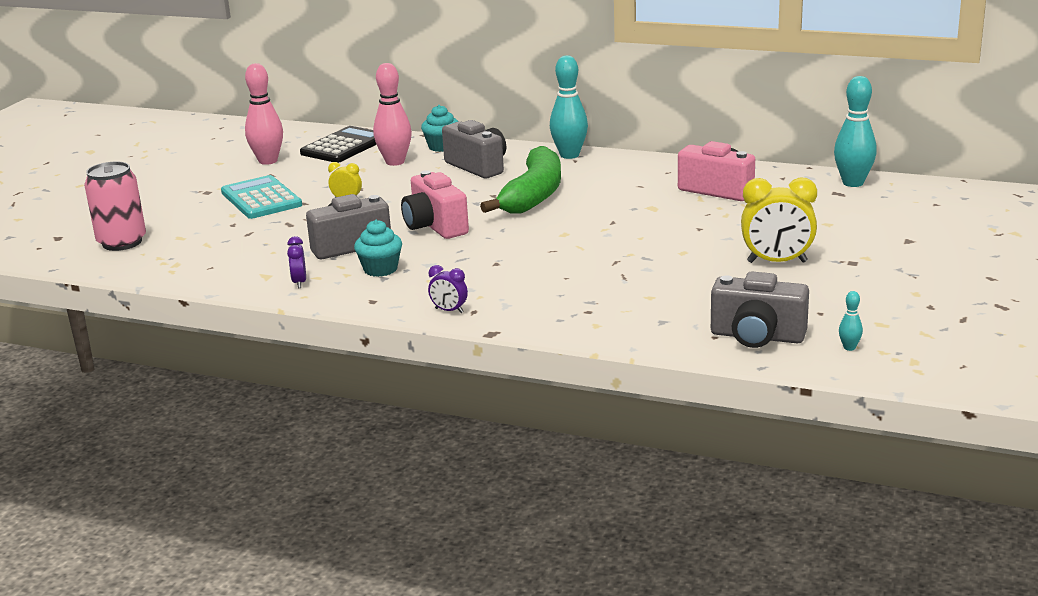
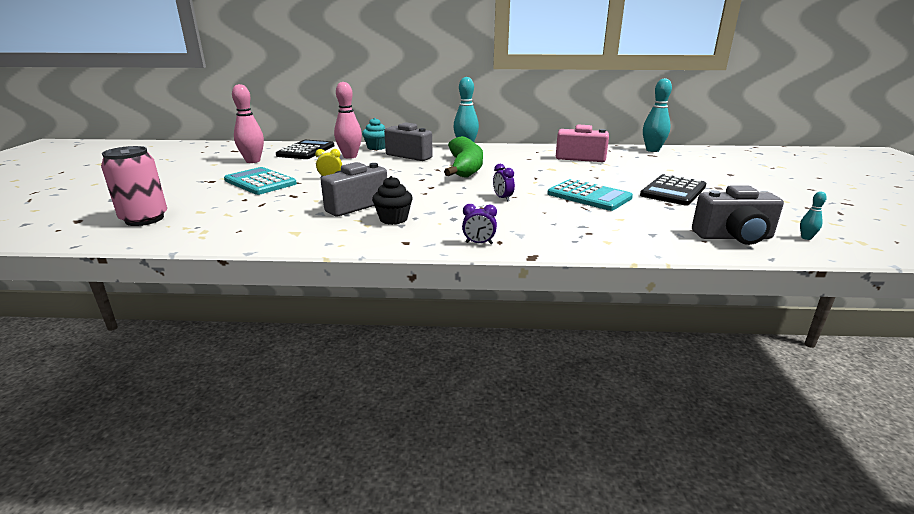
camera: 20 degrees left, 0 degrees up
purple clock [287,236,306,288] -> purple clock moved to [493,164,515,202]
turquoise cupcake [354,220,402,277] -> black cupcake [372,176,413,225]
pink camera [401,170,469,239] -> none
yellow clock [741,178,817,263] -> black calculator [640,174,706,206]
none -> turquoise calculator [547,179,633,211]

